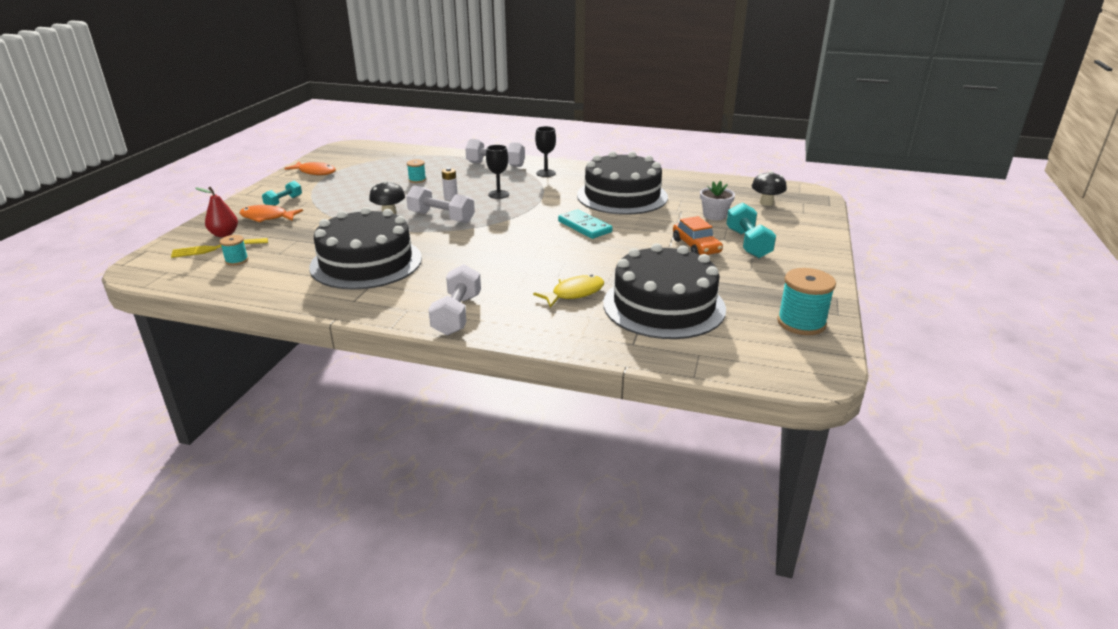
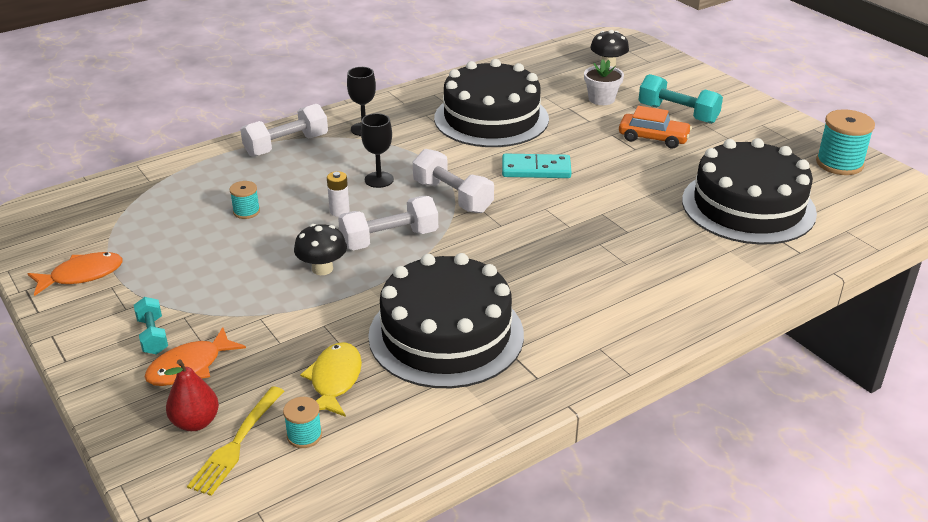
camera: 50 degrees left, 5 degrees up
white dumbbell [429,264,481,336] -> white dumbbell moved to [413,149,494,213]
yellow fish [533,275,604,308] -> yellow fish moved to [300,342,362,417]

